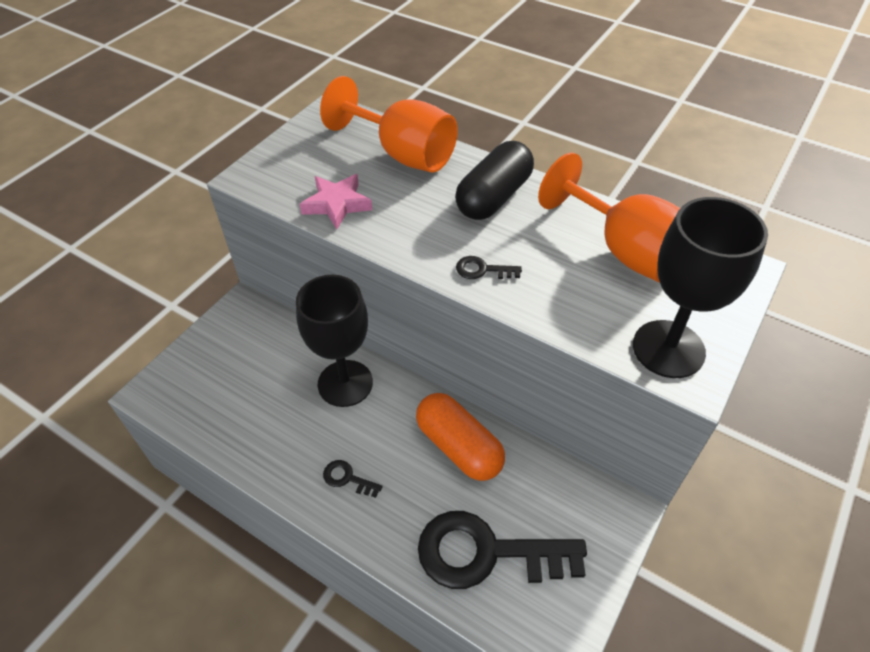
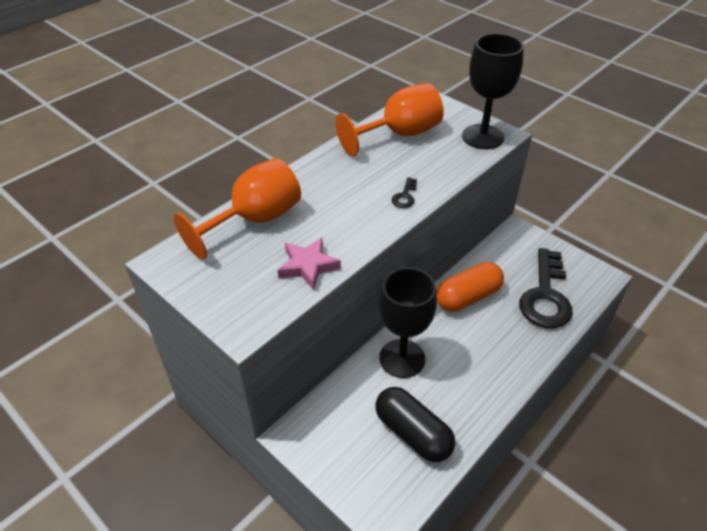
camera: 80 degrees left, 5 degrees down
black key [323,460,383,498] -> none
black capsule [455,141,534,220] -> black capsule moved to [376,387,455,462]

